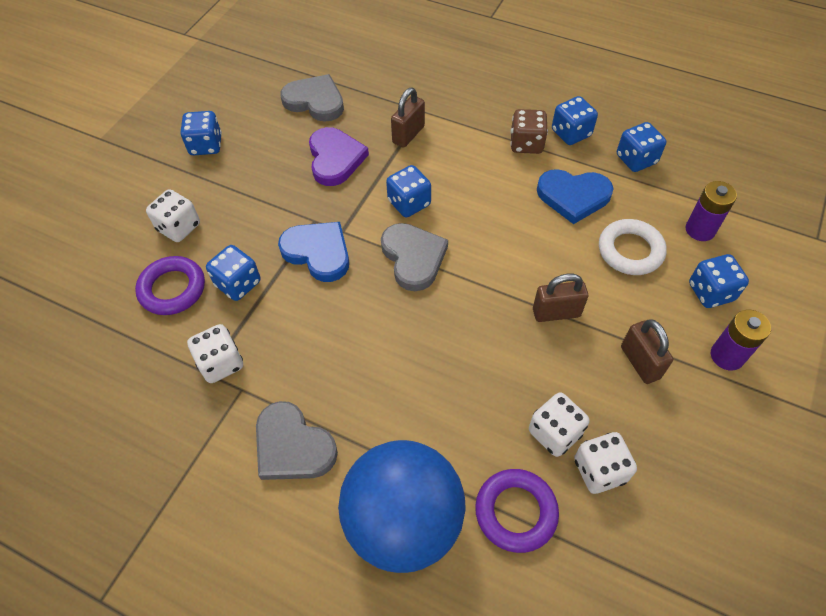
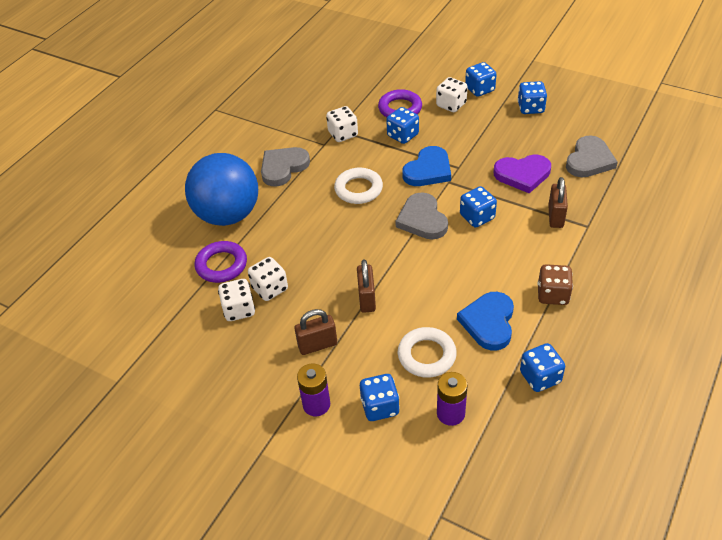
camera: 95 degrees right, 10 degrees down
grey heart [381,223,448,291] -> grey heart turned 90 degrees clockwise [396,192,448,240]
brown padlock [391,88,425,148] -> brown padlock turned 60 degrees clockwise [548,177,568,228]
blue dice [552,96,598,145] -> blue dice moved to [465,62,497,97]
none -> white ring [334,168,383,204]

